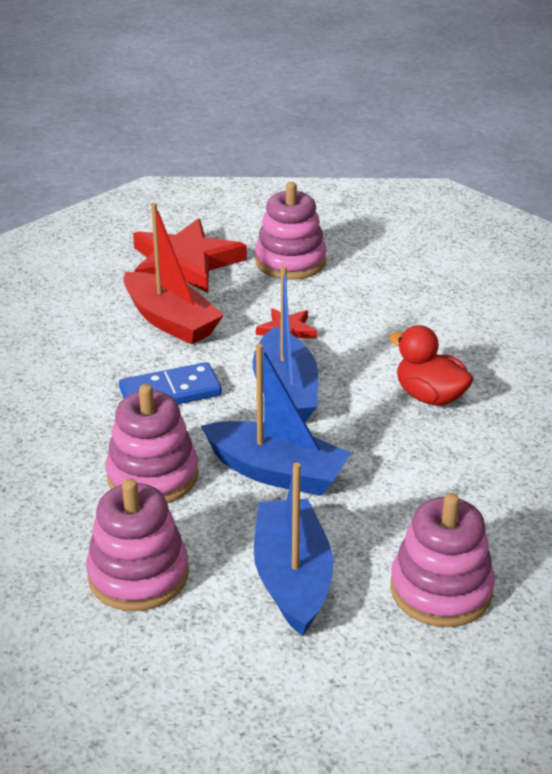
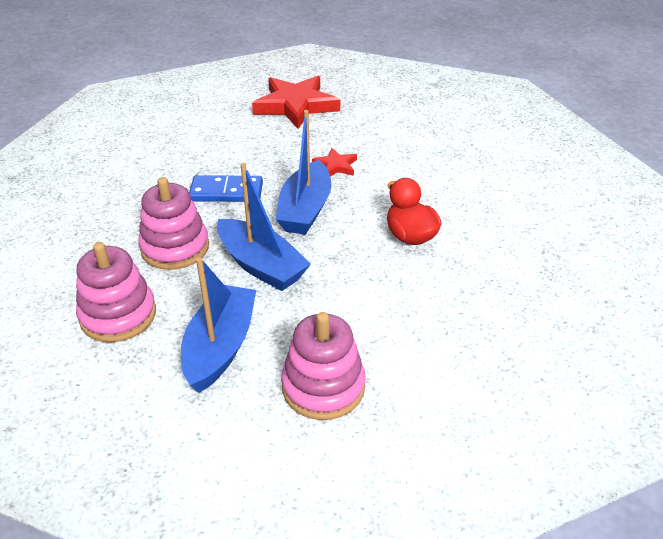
camera: 20 degrees right, 5 degrees up
red boat [123,203,224,345] -> none
pink stacking toy [255,182,326,280] -> none

